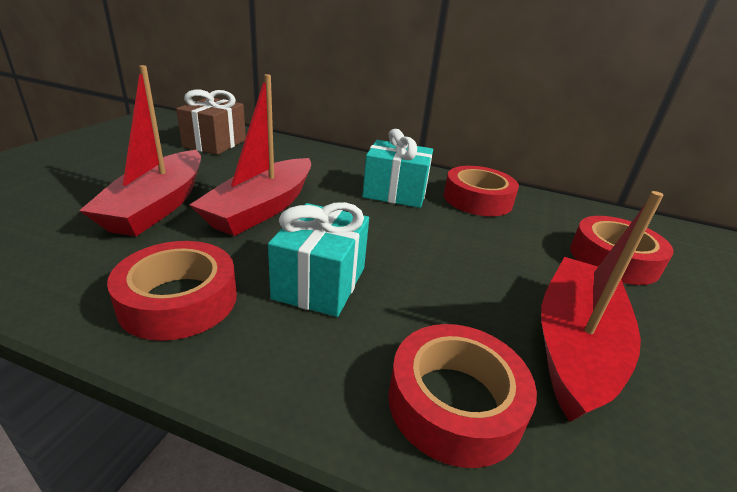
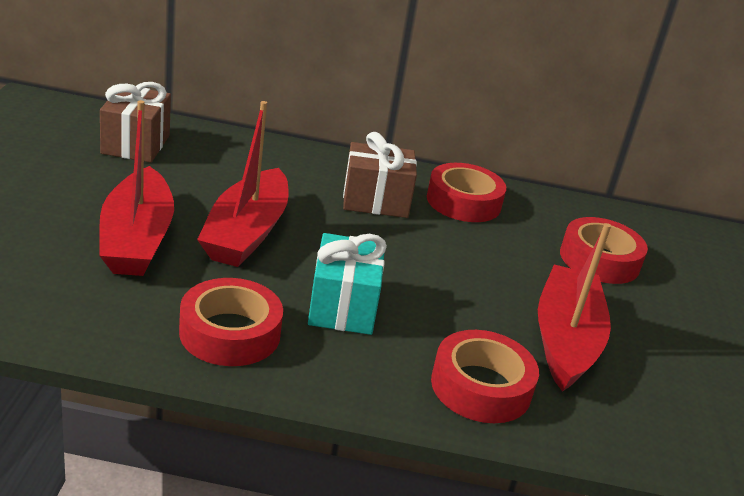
camera: 15 degrees left, 0 degrees up
turquoise gift [362,129,433,208] -> brown gift [343,132,417,218]

